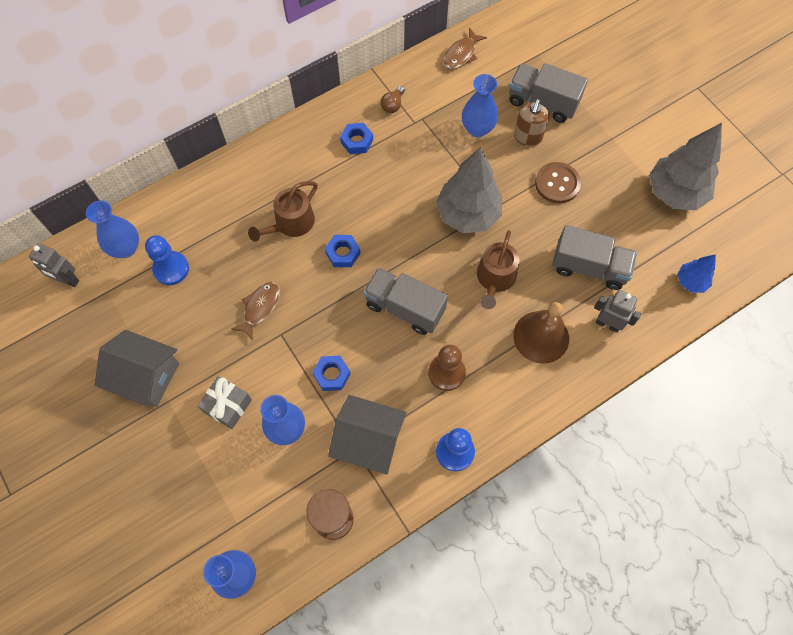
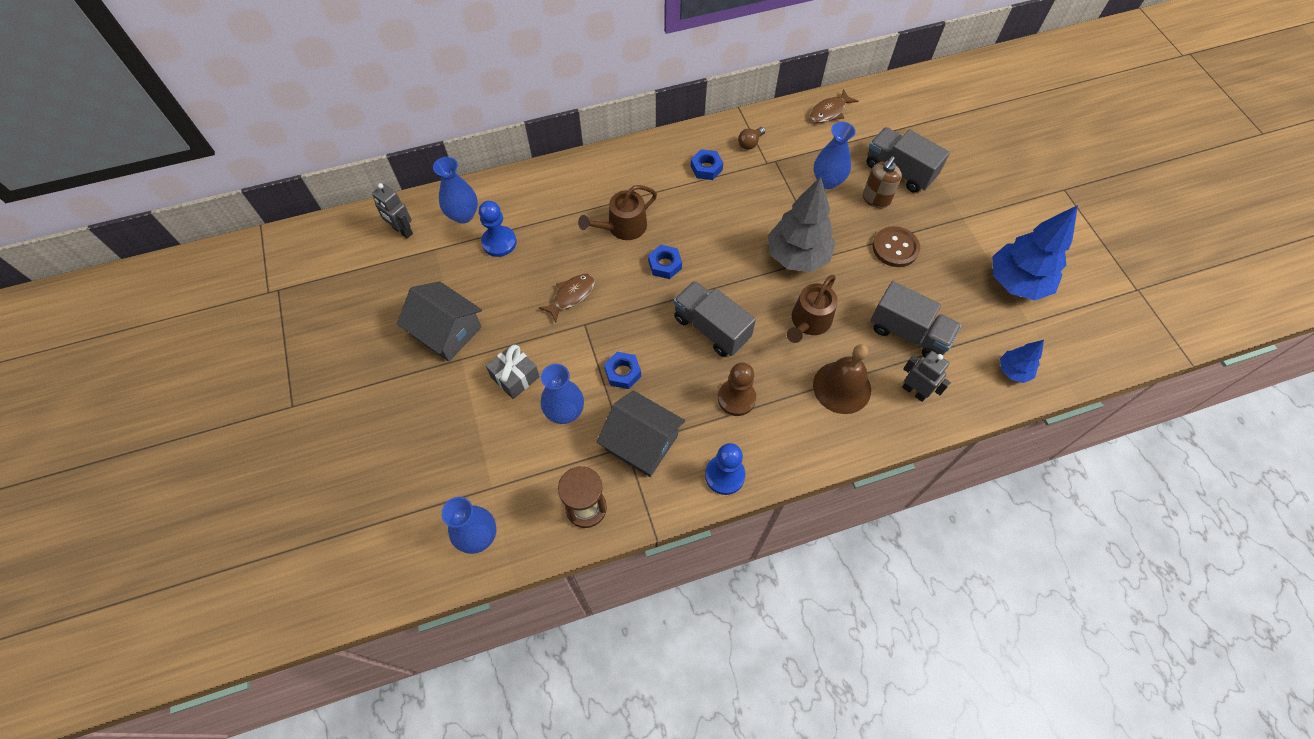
camera: 15 degrees right, 5 degrees down
grey tree [649,123,722,210] -> blue tree [992,205,1078,300]

